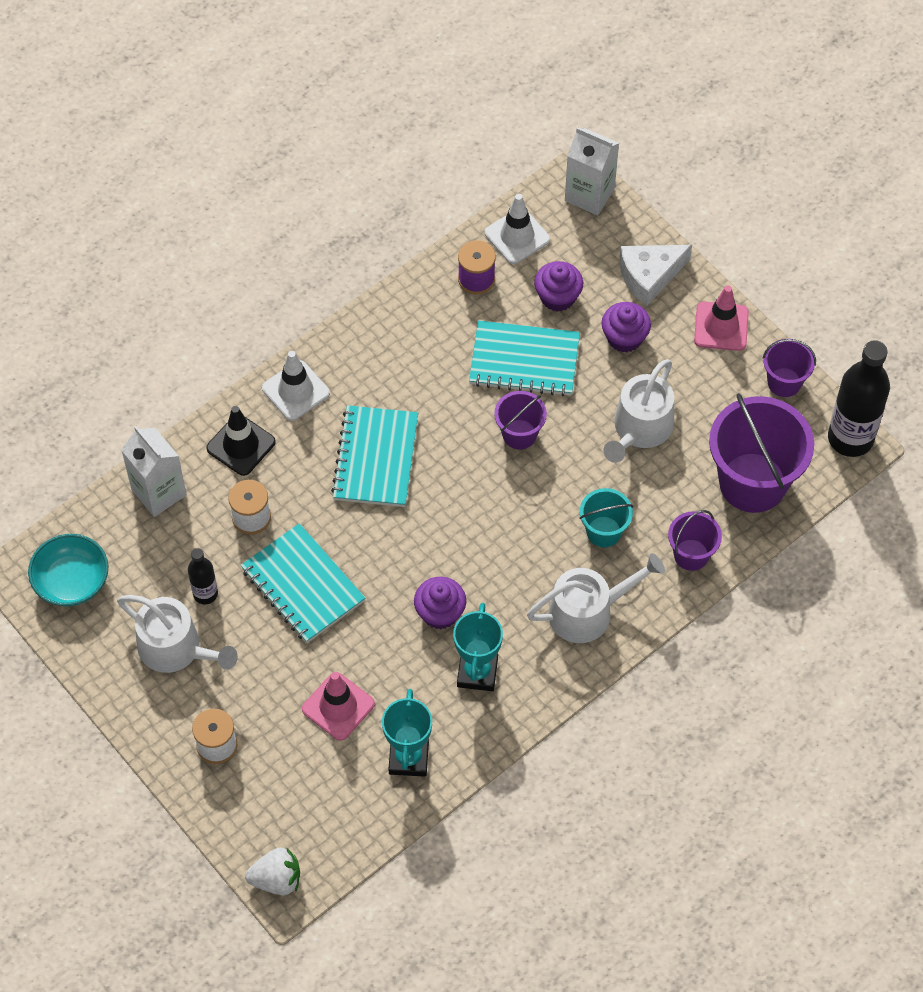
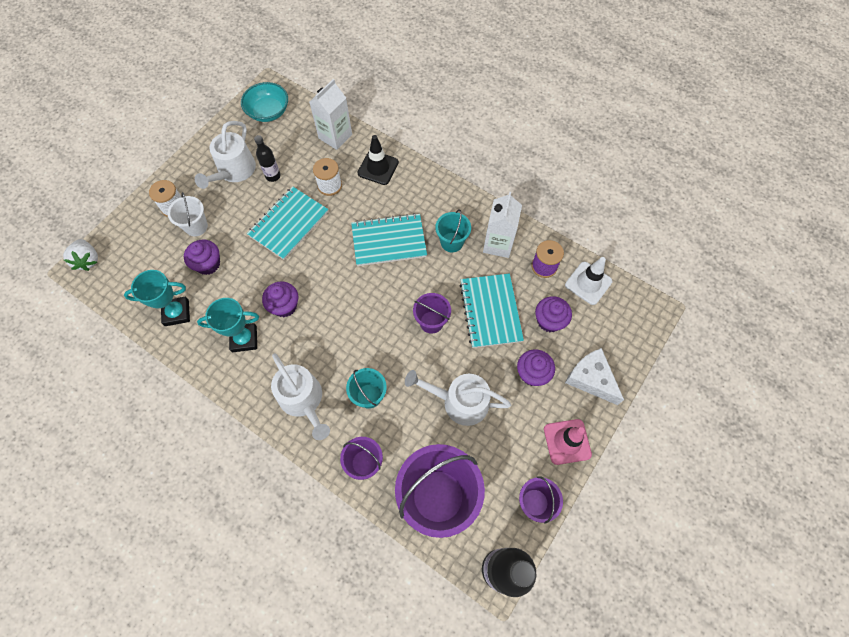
camera: 75 degrees right, 5 degrees up
white traffic cone [262,351,330,421] -> none
pink traffic cone [302,672,375,741] -> purple cupcake [184,240,220,275]
white carton [565,127,619,215] -> white carton moved to [483,192,522,258]
none -> white bucket [168,192,208,237]
none -> turquoise bucket [435,210,471,253]

